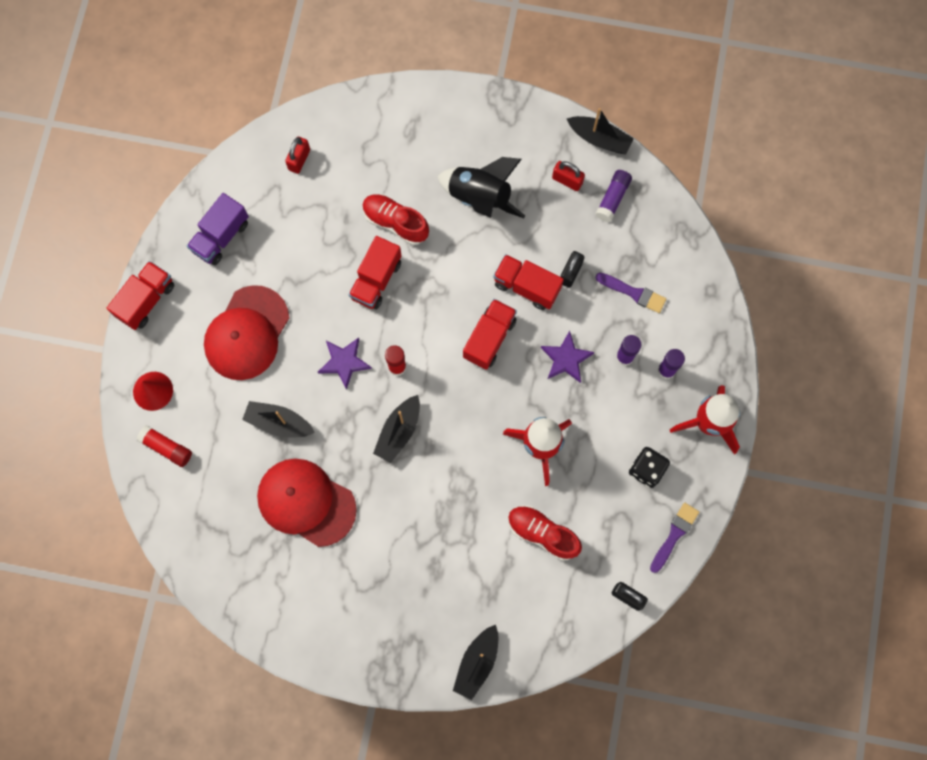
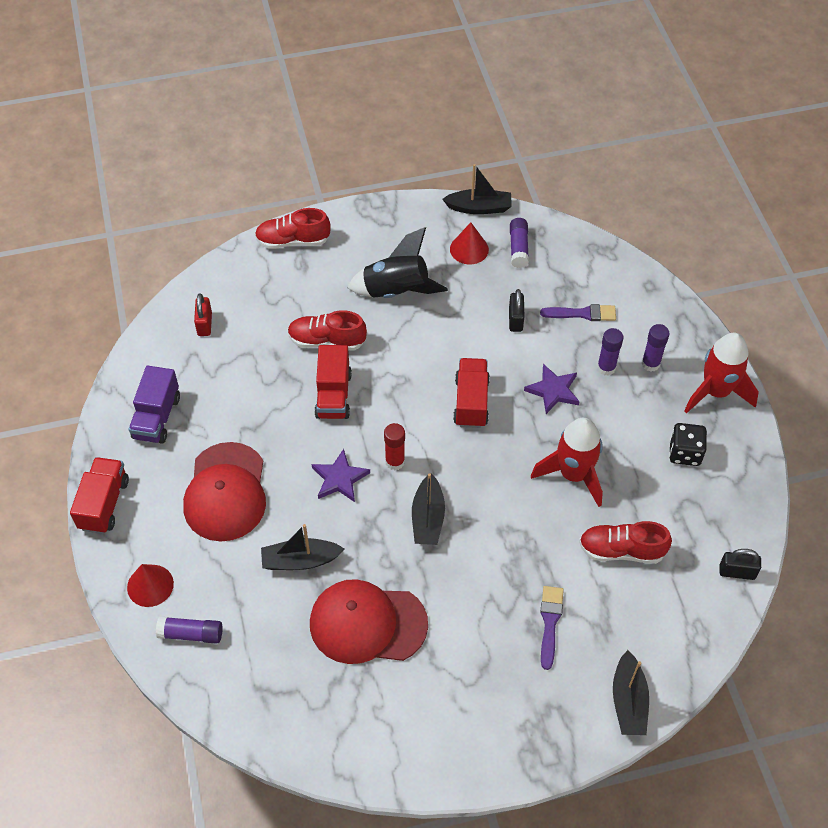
camera: 25 degrees left, 20 degrees down
red glue stick [137,425,192,467] -> purple glue stick [156,617,223,644]
red truck [493,254,564,310] -> none
red padlock [552,161,585,191] -> red cone [450,222,489,265]
purple brush [650,503,699,573] -> purple brush moved to [540,586,564,670]
none -> red shoe [255,208,331,249]

